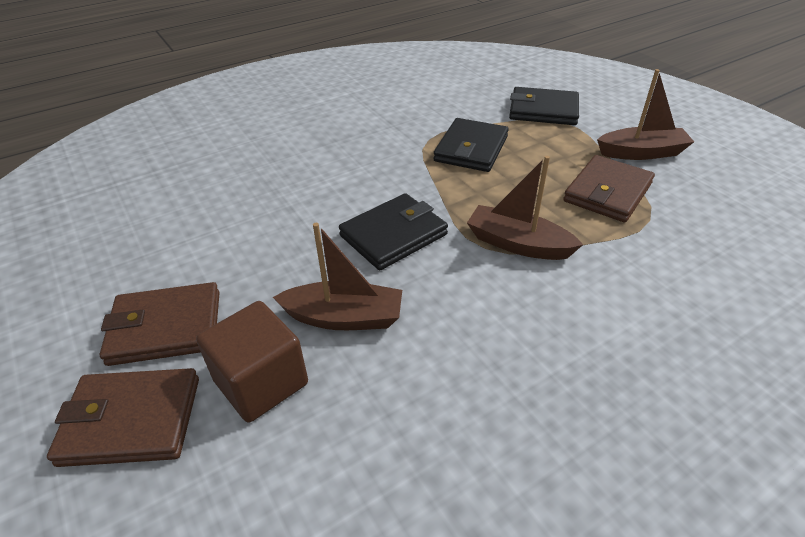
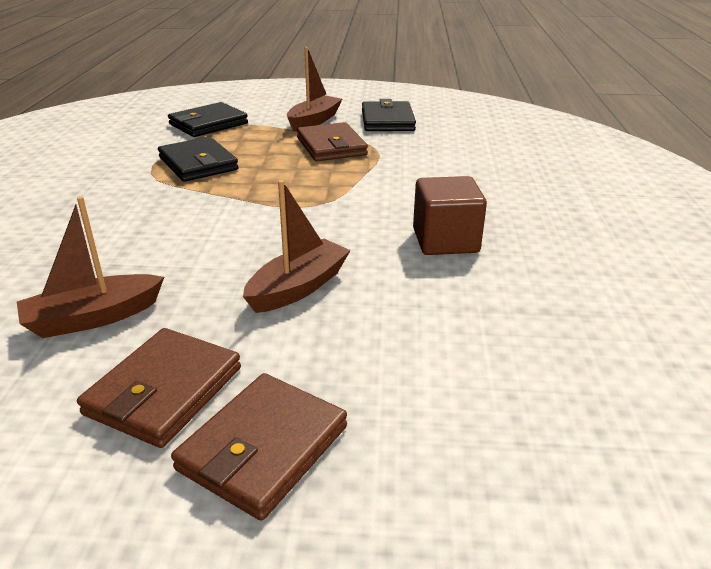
camera: 55 degrees left, 10 degrees down
brown cube [196,301,308,423] -> brown cube moved to [413,176,487,255]
black wallet [339,193,448,270] -> black wallet moved to [362,99,416,131]
brown boat [467,156,583,260] -> brown boat moved to [17,196,164,338]

